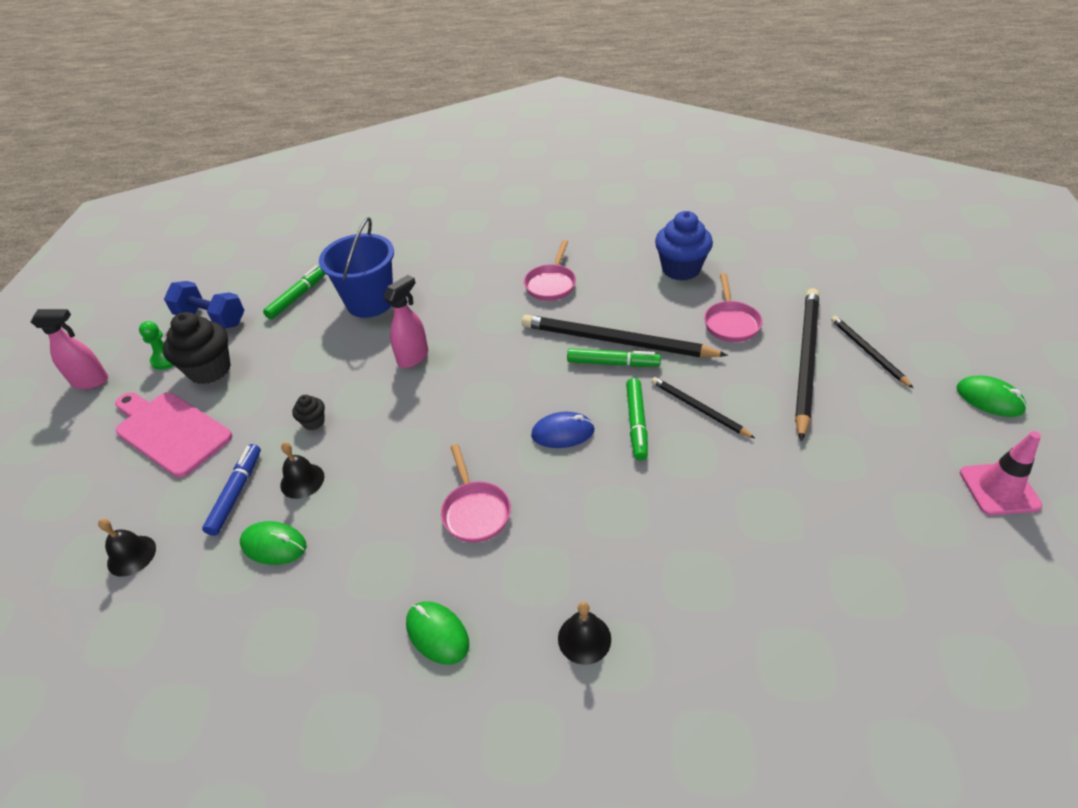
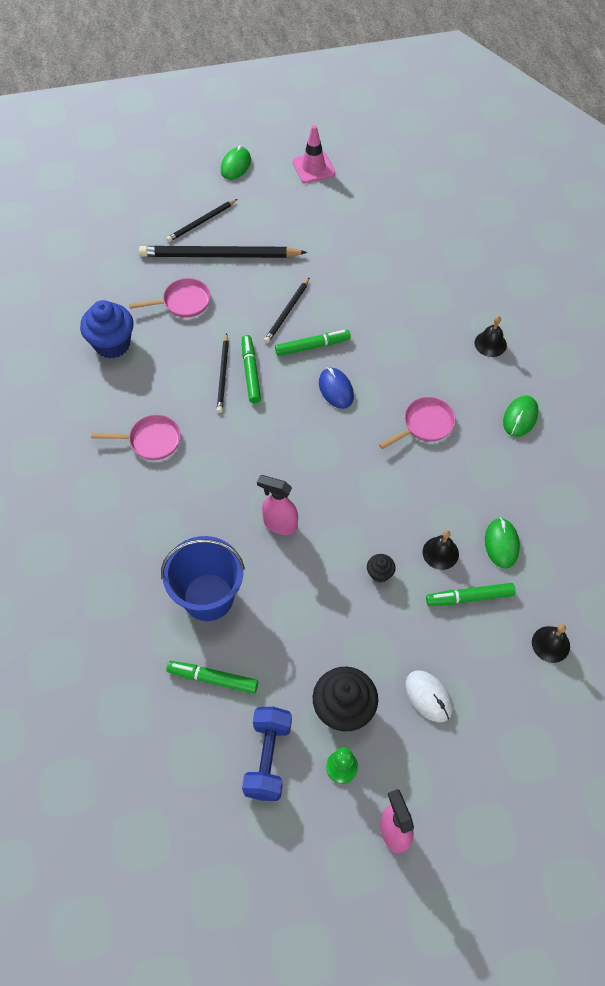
camera: 110 degrees left, 15 degrees up
pink cutting board [115,392,232,478] -> white mouse [405,670,453,722]
blue marker [202,444,261,536] -> green marker [426,583,515,606]
black pencil [522,315,728,357] -> black pencil [217,333,229,413], size x0.53

